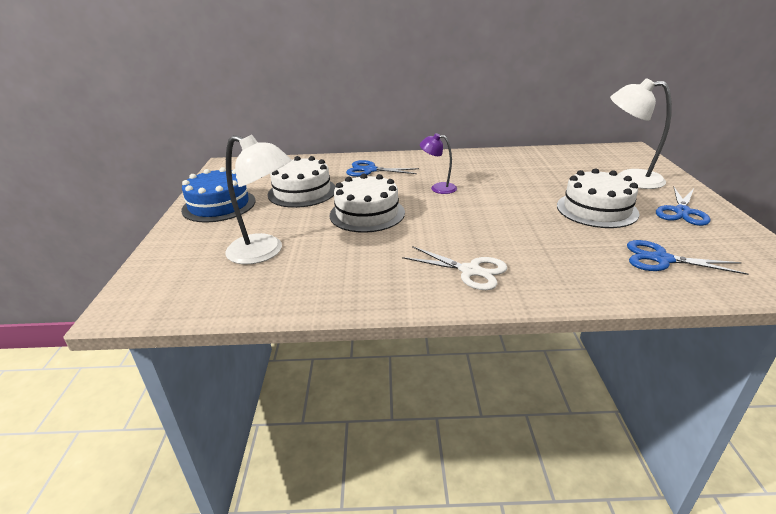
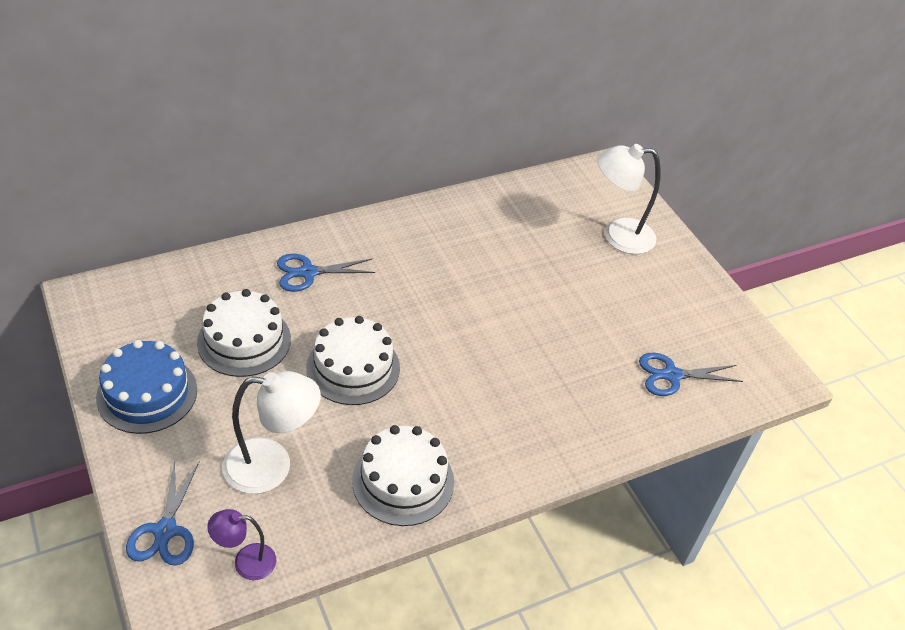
camera: 30 degrees left, 15 degrees up
white scissors [402,246,507,290] -> none
purple lamp [420,133,457,194] -> purple lamp moved to [207,509,276,580]
white cake [557,168,640,228] -> white cake moved to [352,425,454,526]
blue scissors [656,187,710,226] -> blue scissors moved to [126,460,199,566]

